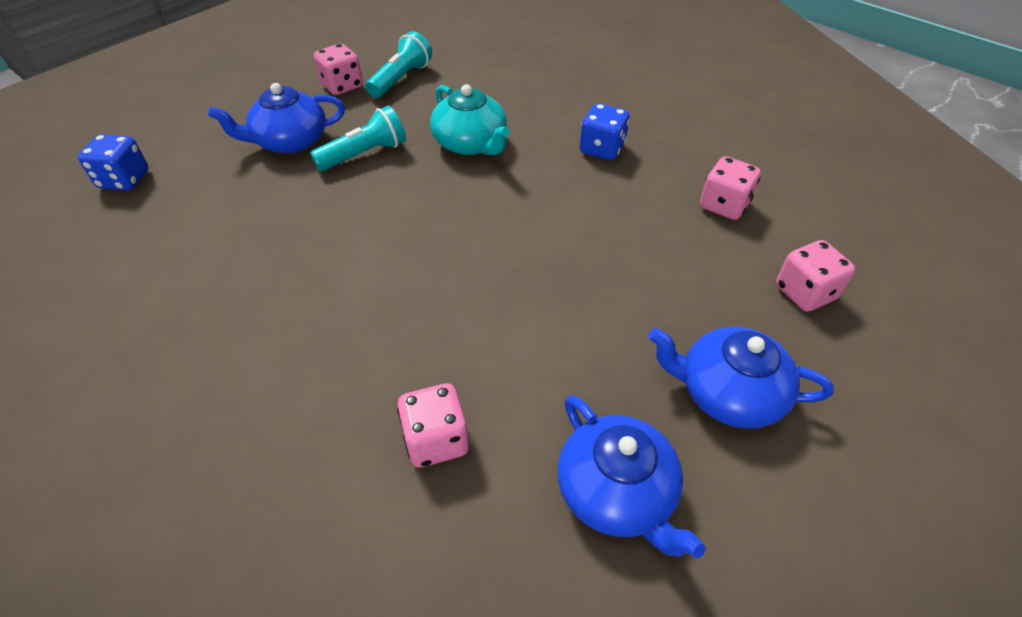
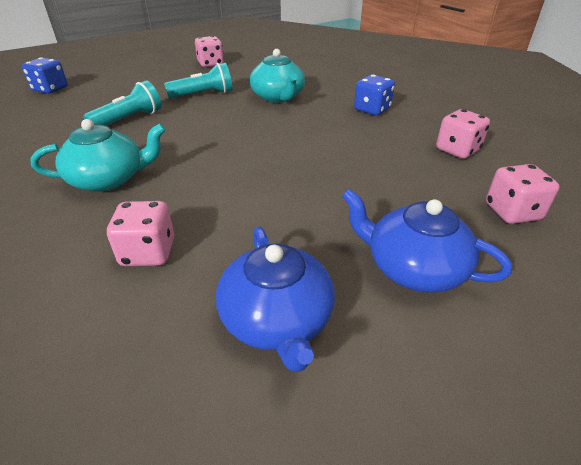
camera: 15 degrees right, 10 degrees down
blue teapot [208,83,345,153] -> none
turquoise flashlight [366,31,432,98] -> turquoise flashlight moved to [83,80,161,126]
none -> turquoise teapot [30,119,166,192]

